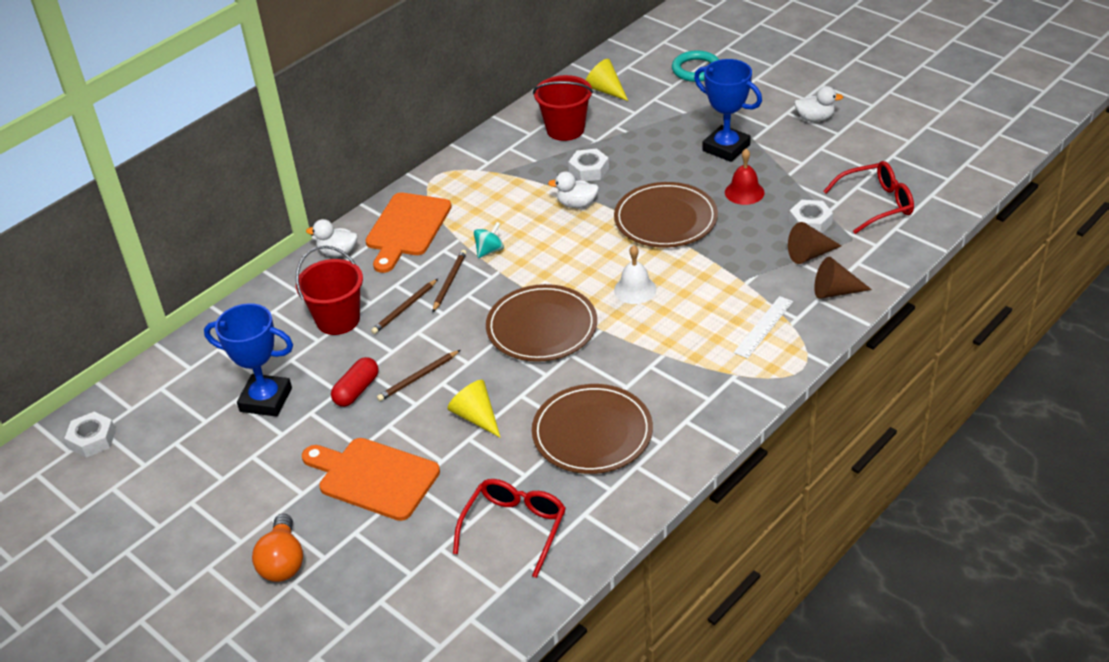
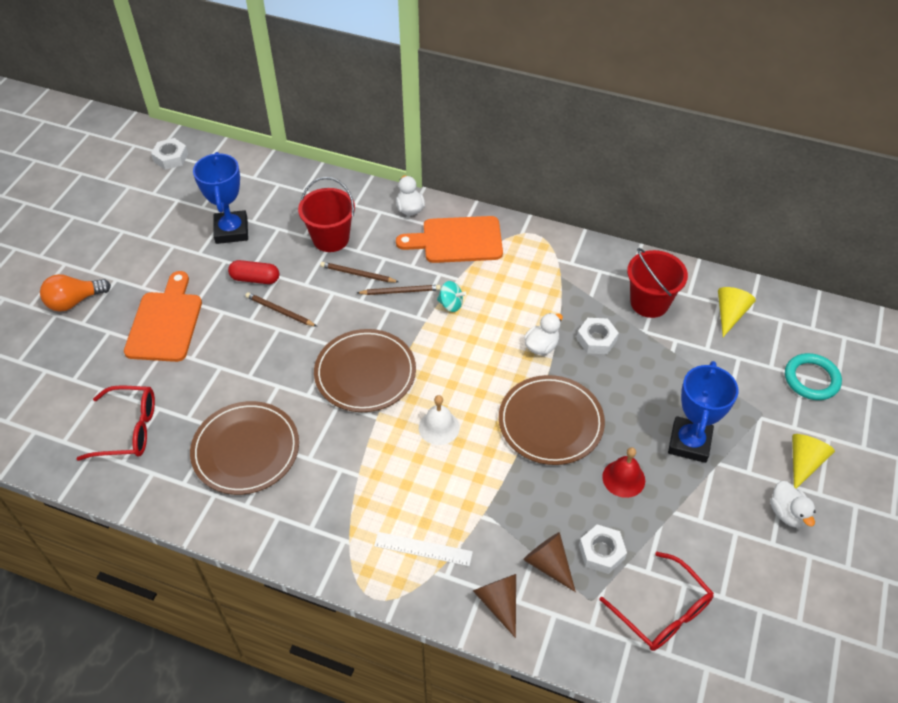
camera: 65 degrees right, 10 degrees up
yellow cone [447,380,501,438] -> yellow cone moved to [792,434,835,489]
white duck [548,171,599,208] -> white duck turned 60 degrees clockwise [524,313,563,355]

